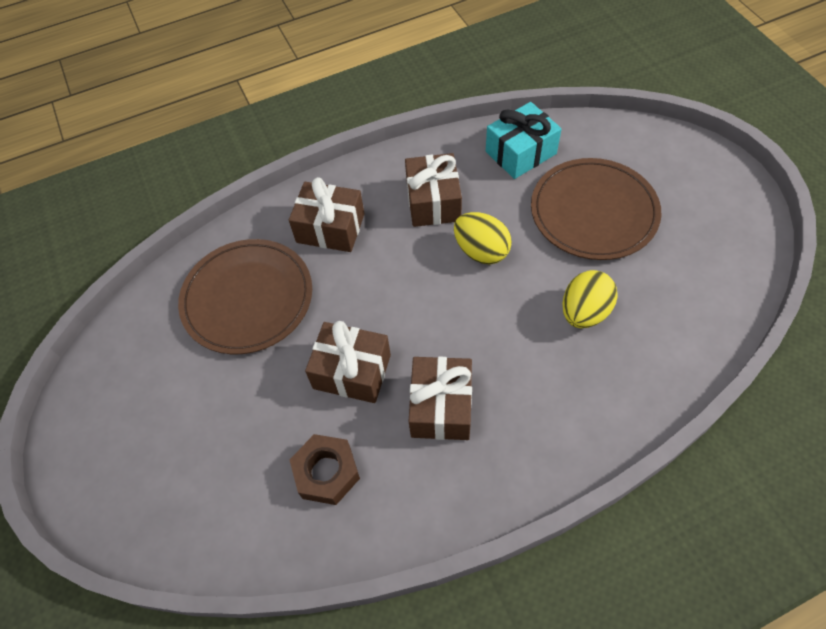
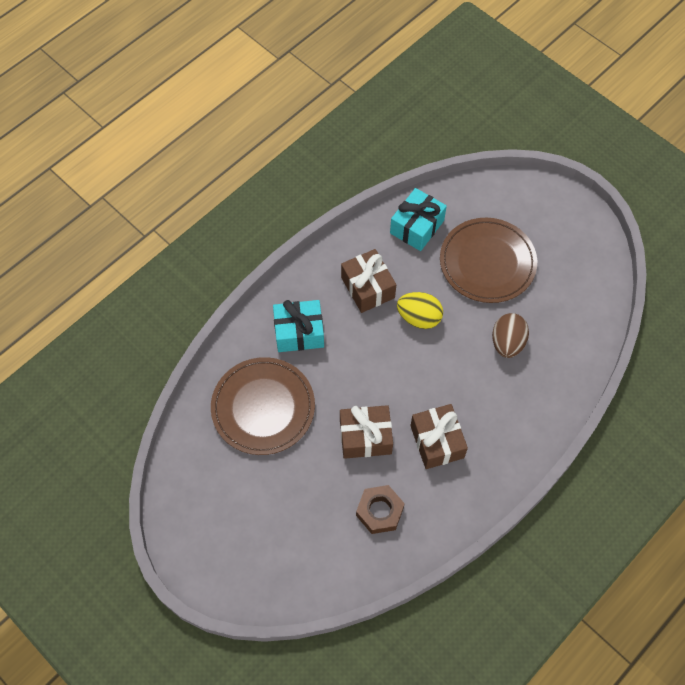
camera: 25 degrees left, 5 degrees up
brown gift [289,177,364,252] -> turquoise gift [273,300,324,352]
yellow egg [562,270,617,328] -> brown egg [492,313,529,358]

